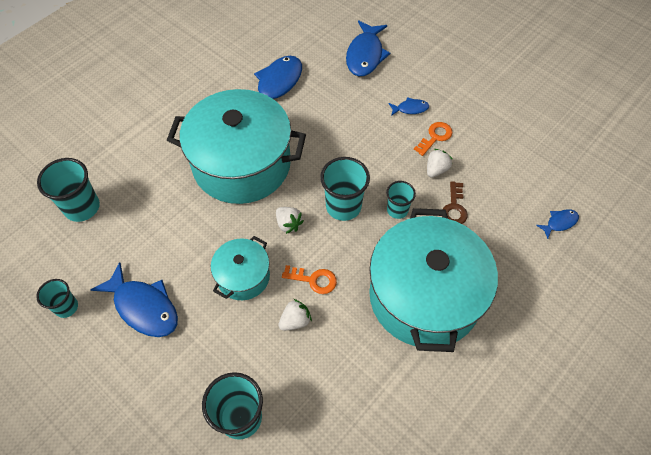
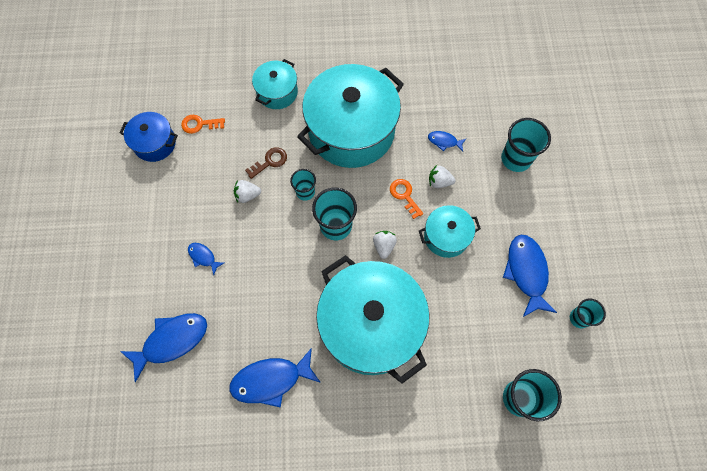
camera: 135 degrees left, 10 degrees up
orange key [414,122,453,156] -> orange key moved to [181,115,225,134]
blue fish [536,209,579,239] -> blue fish moved to [428,131,466,151]
none -> blue pot [119,112,178,162]
none -> turquoise pot [252,59,298,109]

